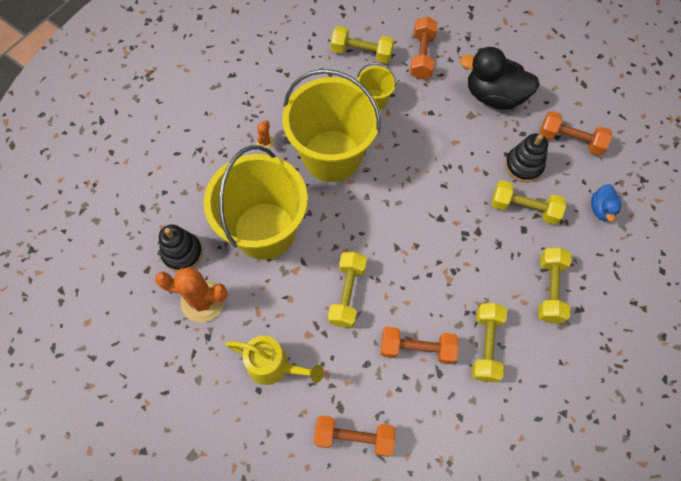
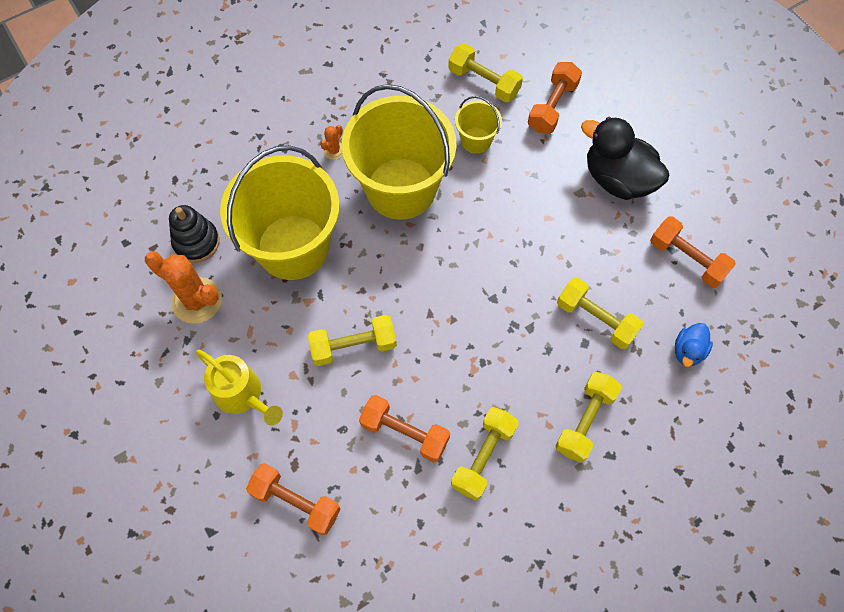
camera: 20 degrees right, 0 degrees up
yellow dumbbell [328,252,367,328] -> yellow dumbbell turned 45 degrees clockwise [308,315,397,366]
black stacking toy [505,133,548,182] -> none

